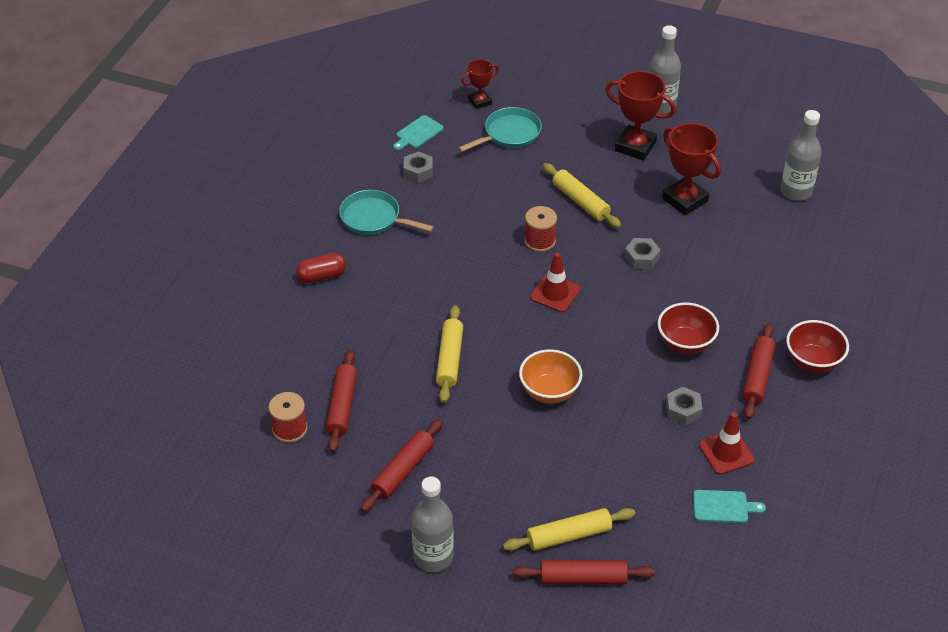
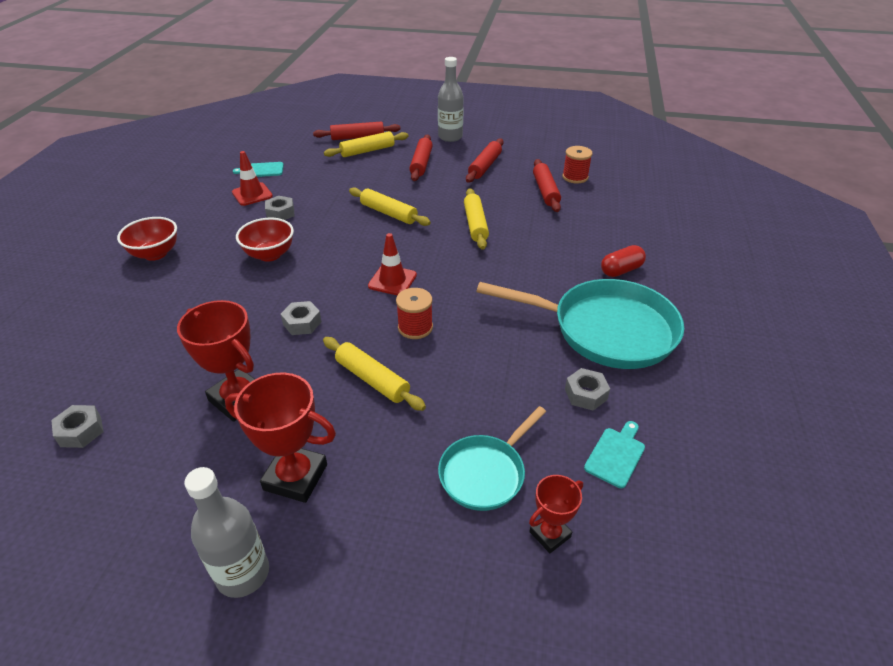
camera: 170 degrees right, 5 degrees down
turquoise pan [339,190,434,235] -> turquoise pan [476,279,684,369], size x1.79
orange bowl [519,349,582,404] -> yellow rolling pin [349,187,431,226]
red rolling pin [742,323,775,419] -> red rolling pin moved to [409,134,433,181]
grey bottle [780,110,822,201] -> grey nut [51,405,103,448]

